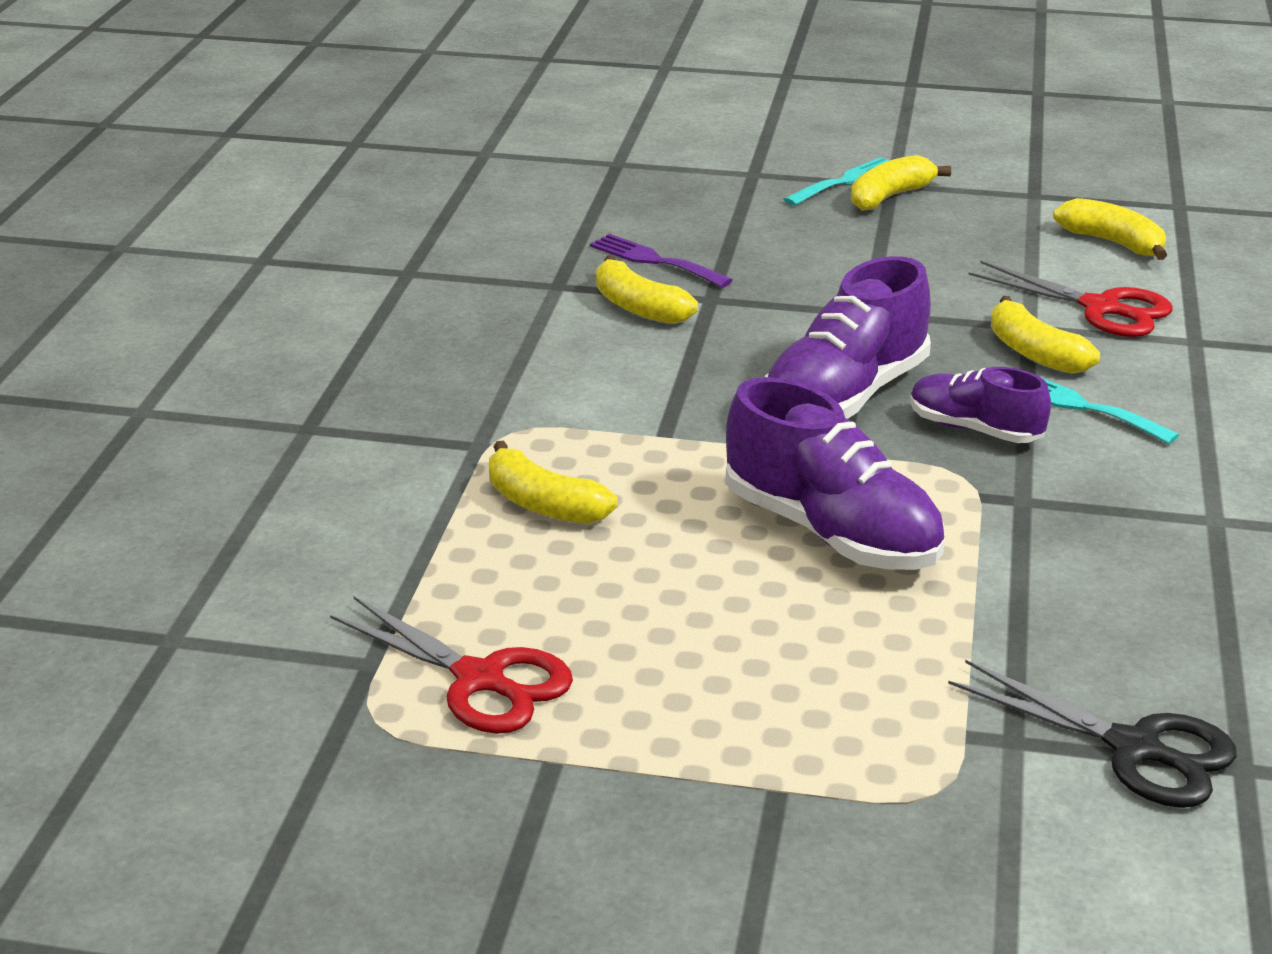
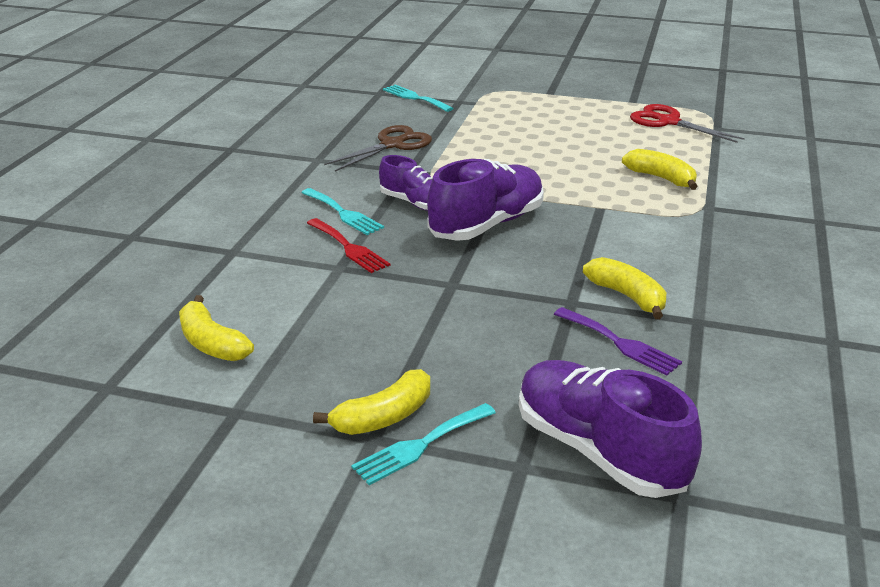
camera: 175 degrees left, 0 degrees up
purple shoe [726,377,945,570] -> purple shoe moved to [519,360,702,498]
black scissors [948,660,1237,808] -> turquoise fork [383,85,453,112]
red scissors [968,261,1172,337] -> none
yellow banana [991,296,1100,374] -> red fork [307,218,390,273]
none -> brown scissors [324,125,432,172]

